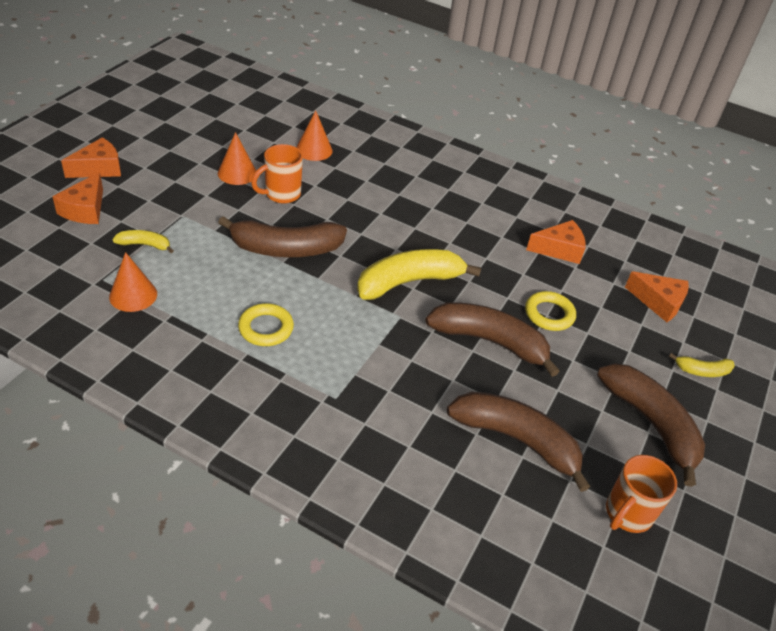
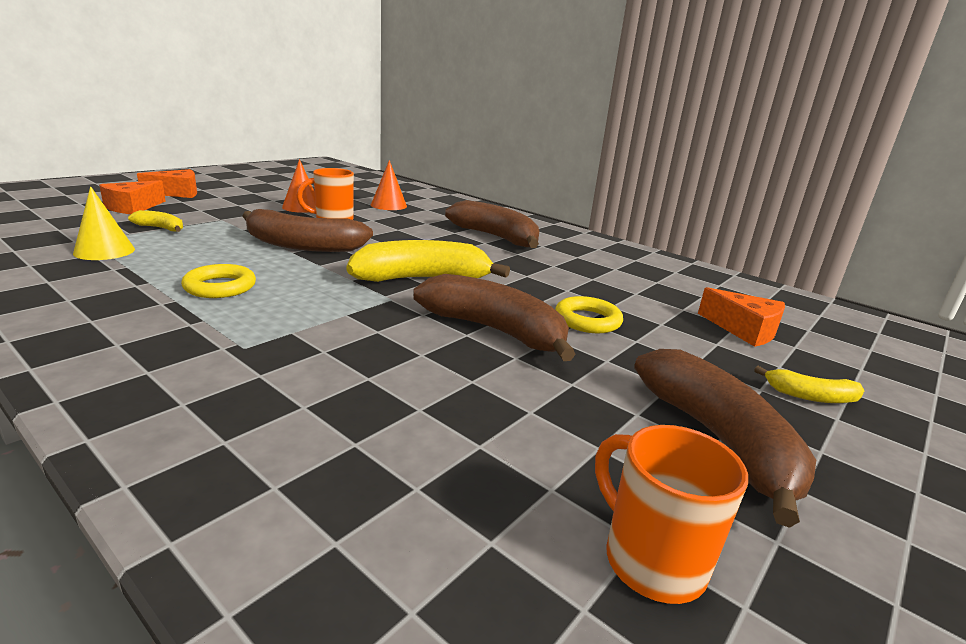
camera: 15 degrees right, 20 degrees down
orange cone [109,252,157,312] -> yellow cone [73,186,135,260]
brown banana [447,391,590,492] -> brown banana moved to [445,200,539,248]
orange cheese [526,220,586,264] -> none
orange mug [606,455,677,533] -> orange mug turned 90 degrees clockwise [595,425,748,604]

